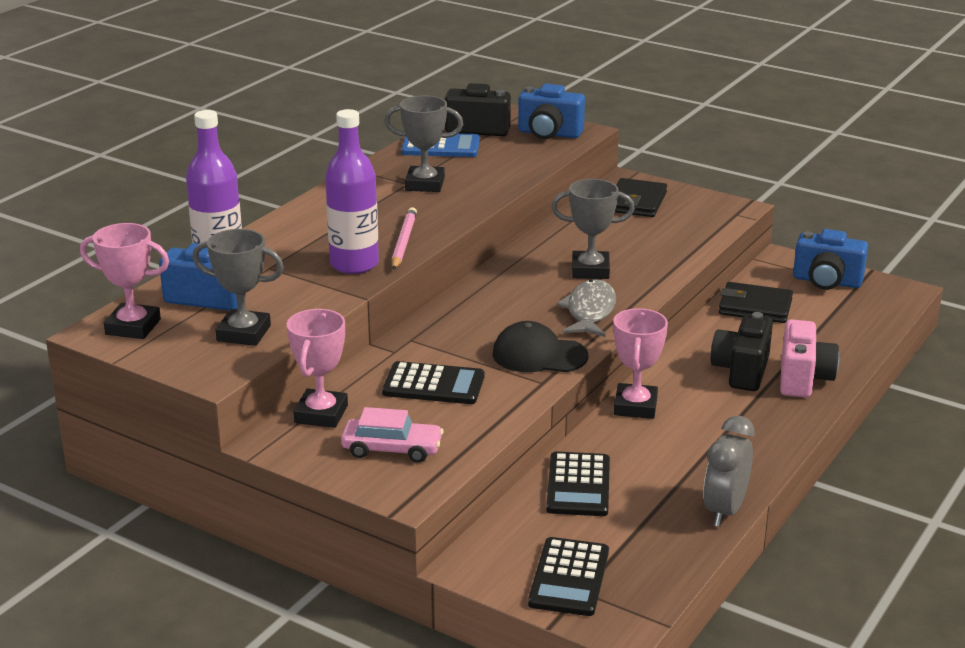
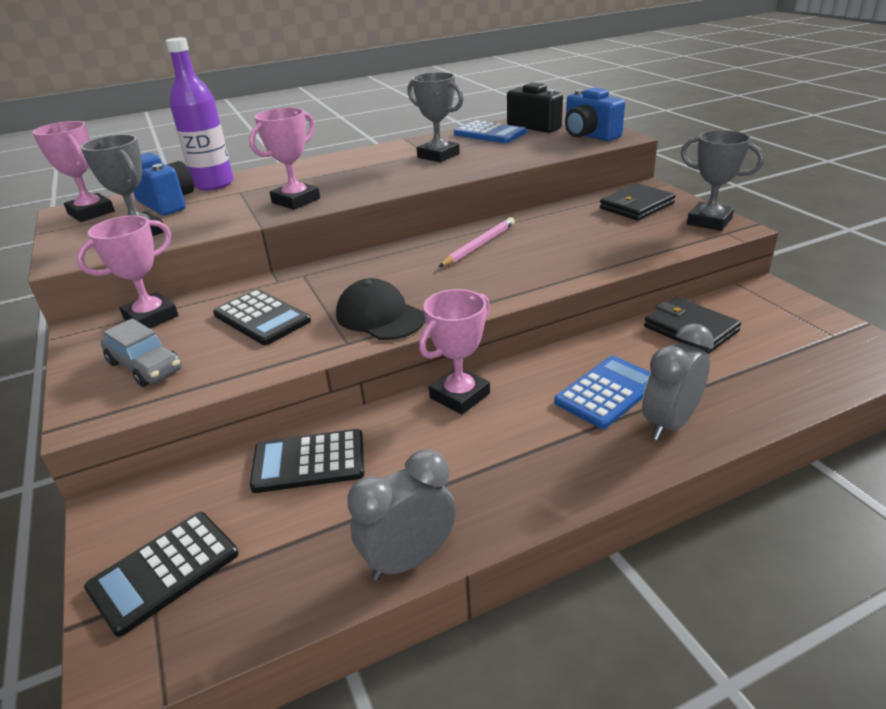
camera: 35 degrees right, 5 degrees up
purple bottle [325,109,379,274] -> pink trophy [249,107,320,210]
pink car [341,407,443,463] -> grey car [101,318,182,387]
pink pencil [392,207,417,270] -> pink pencil moved to [439,217,515,267]
black calculator [546,452,610,516] -> black calculator turned 45 degrees clockwise [250,429,364,493]
grey trophy [551,179,635,279] -> grey trophy moved to [680,130,764,231]
grey fish [557,279,616,337] -> none
black camera [711,312,773,391] -> blue calculator [554,356,651,429]
pink camera [780,319,839,398] -> grey clock [642,324,714,440]
blue camera [793,229,868,290] -> none

